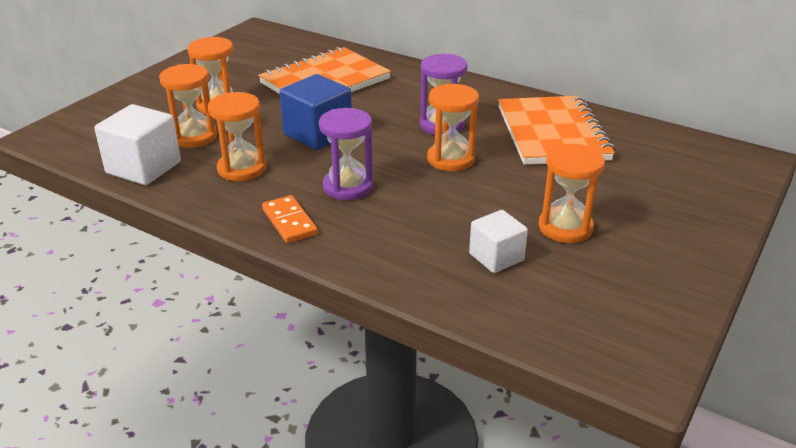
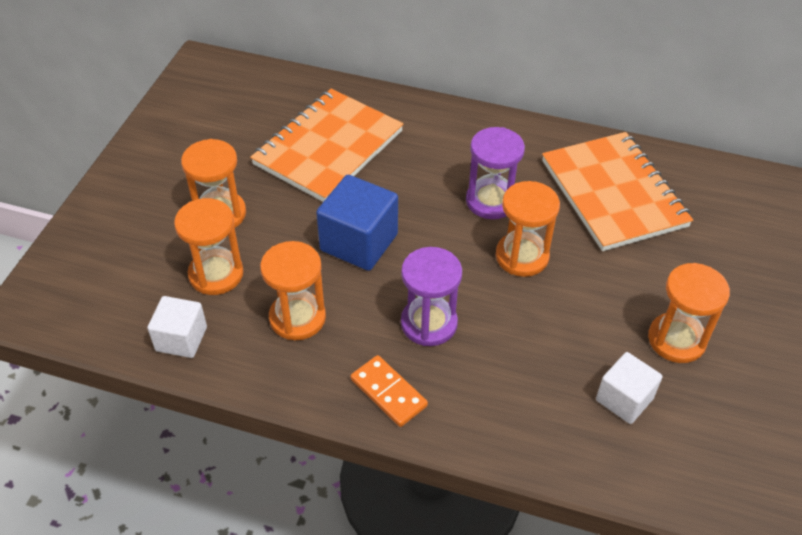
camera: 15 degrees left, 15 degrees up
white cube [94,104,181,185] -> white cube [147,296,207,358], size x0.64

